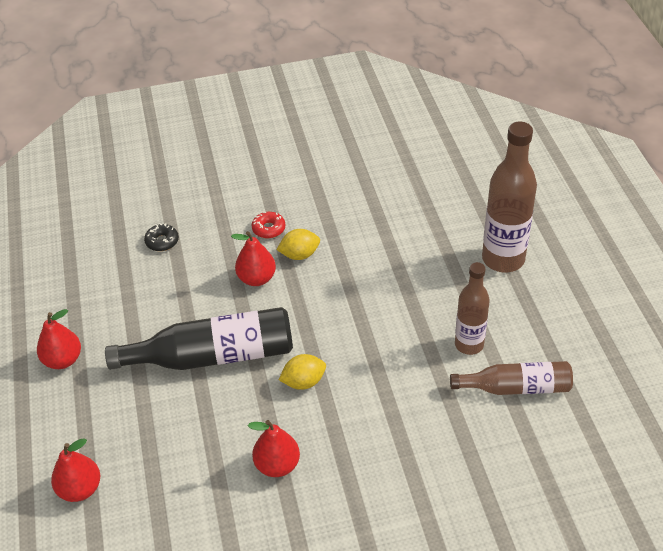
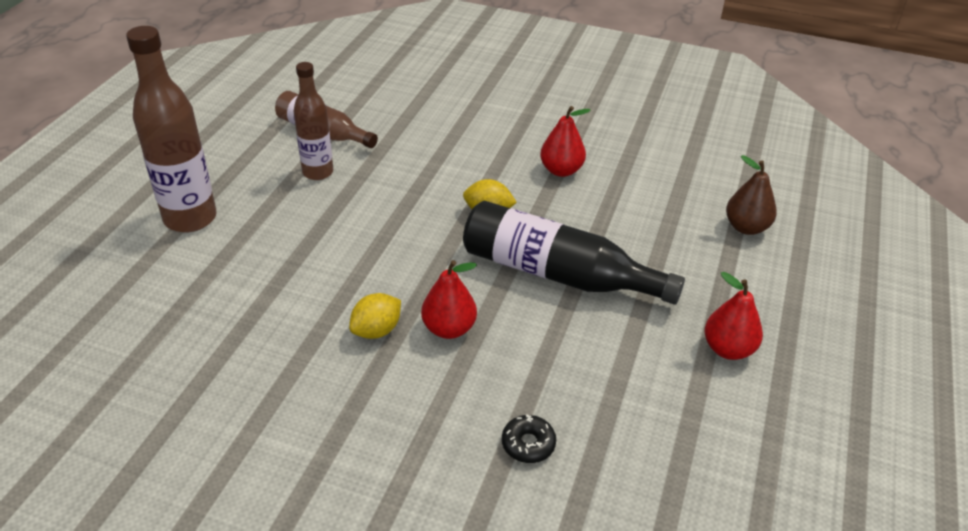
camera: 150 degrees left, 5 degrees down
red pear [51,438,100,502] -> brown pear [726,155,777,235]
red donut [251,212,285,238] -> none
yellow lemon [276,229,320,260] -> yellow lemon turned 60 degrees counterclockwise [349,293,401,339]

